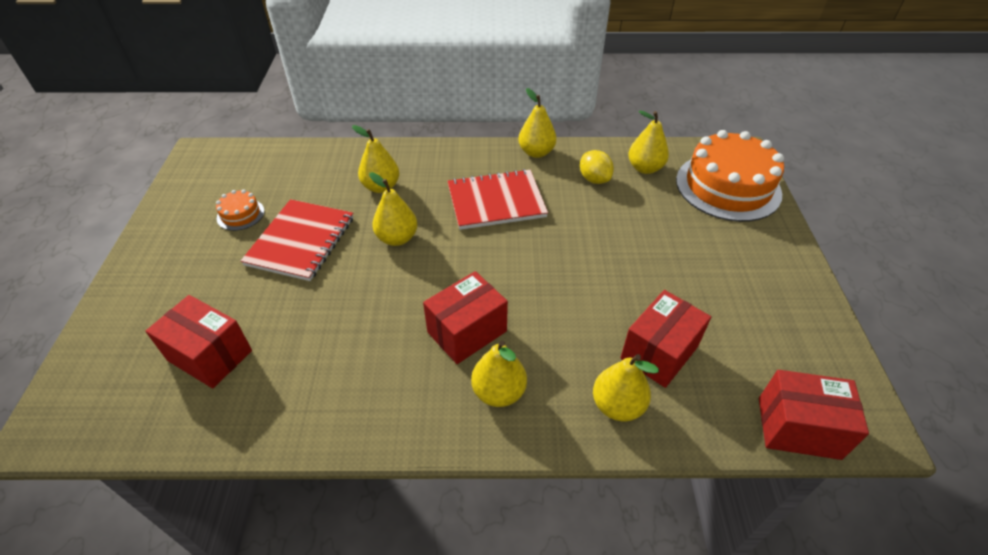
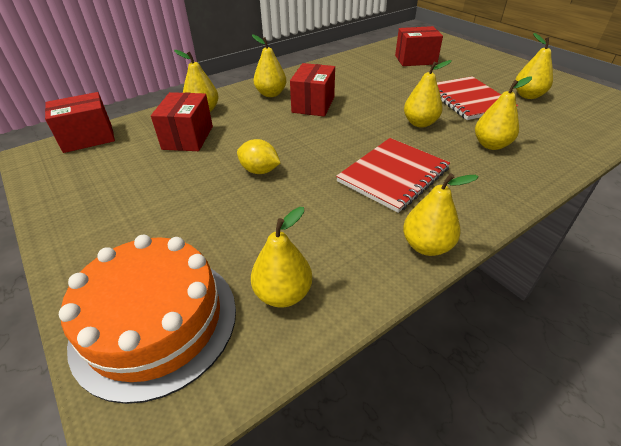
camera: 145 degrees right, 5 degrees down
orange cake [216,190,265,231] -> yellow pear [515,33,553,99]
yellow lemon [580,150,614,184] -> yellow lemon moved to [237,139,280,174]

